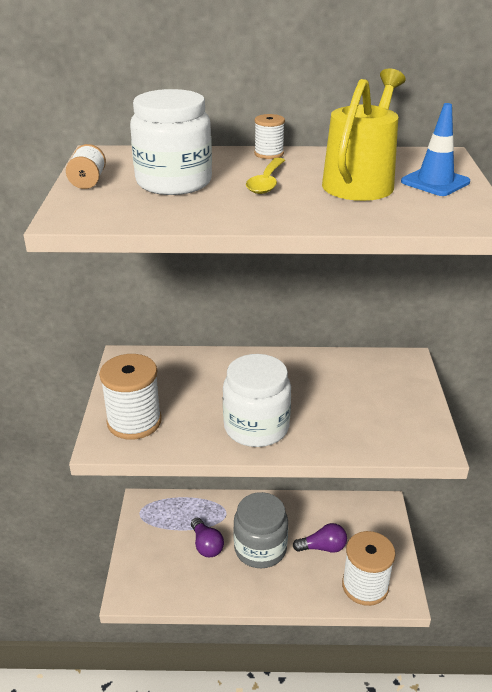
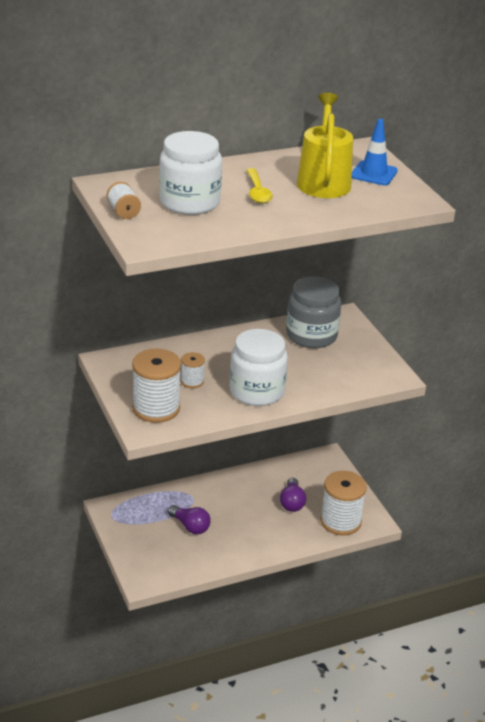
camera: 25 degrees left, 0 degrees up
grey jar [233,492,288,568] -> grey jar moved to [286,276,341,348]
white spool [254,114,285,159] -> white spool moved to [181,352,205,388]
purple light bulb [293,523,347,553] -> purple light bulb turned 120 degrees clockwise [280,478,306,512]

